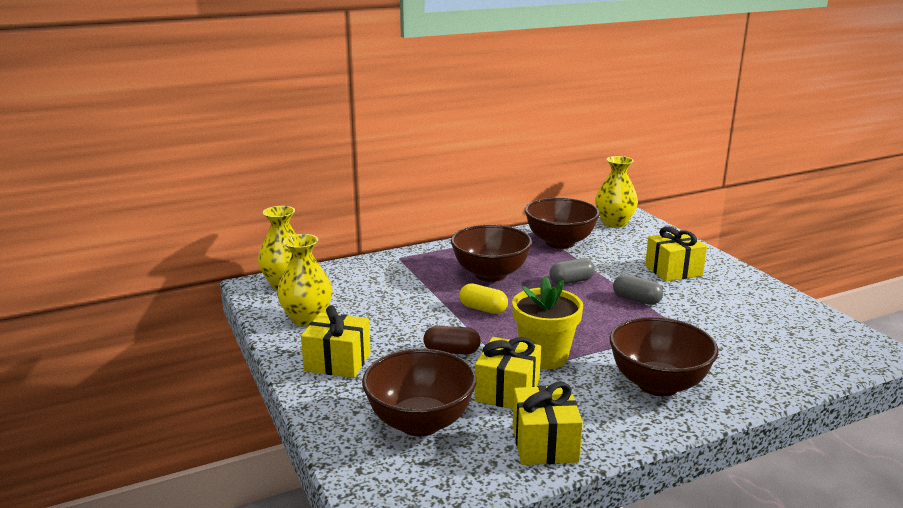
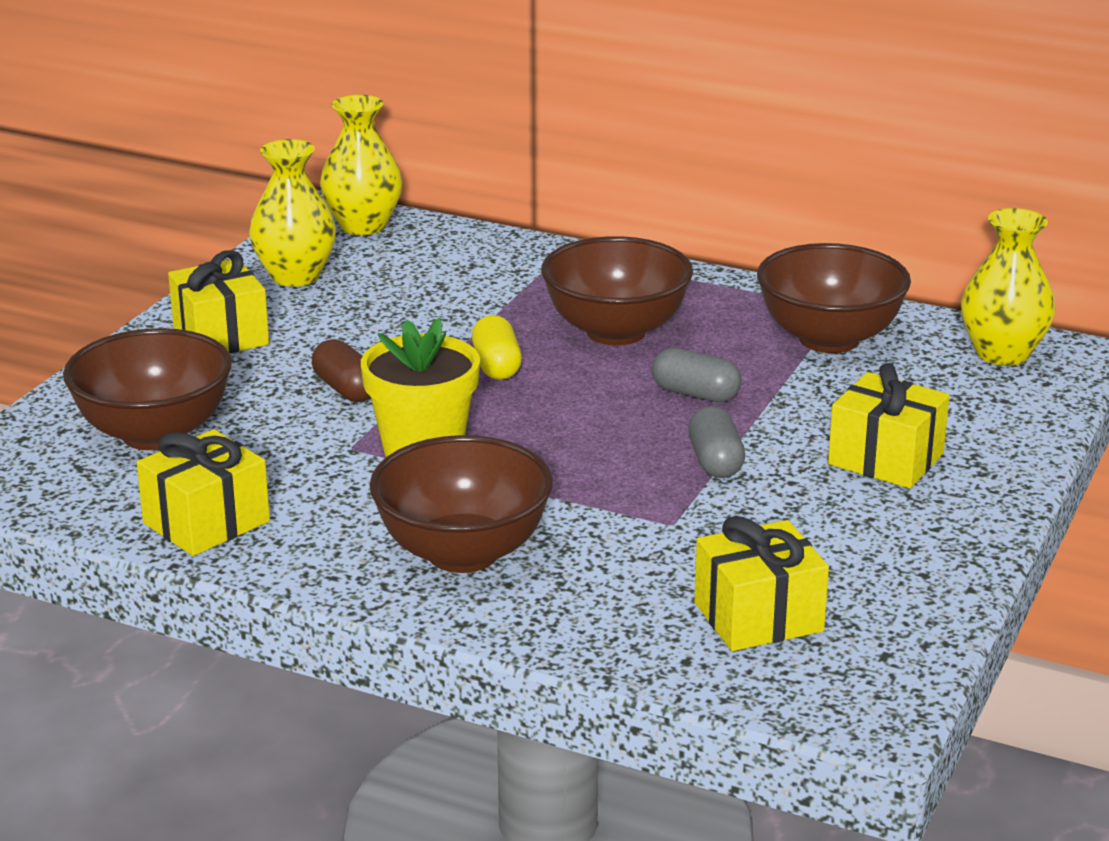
camera: 50 degrees right, 5 degrees up
yellow gift [475,337,541,409] -> yellow gift moved to [694,516,829,651]

